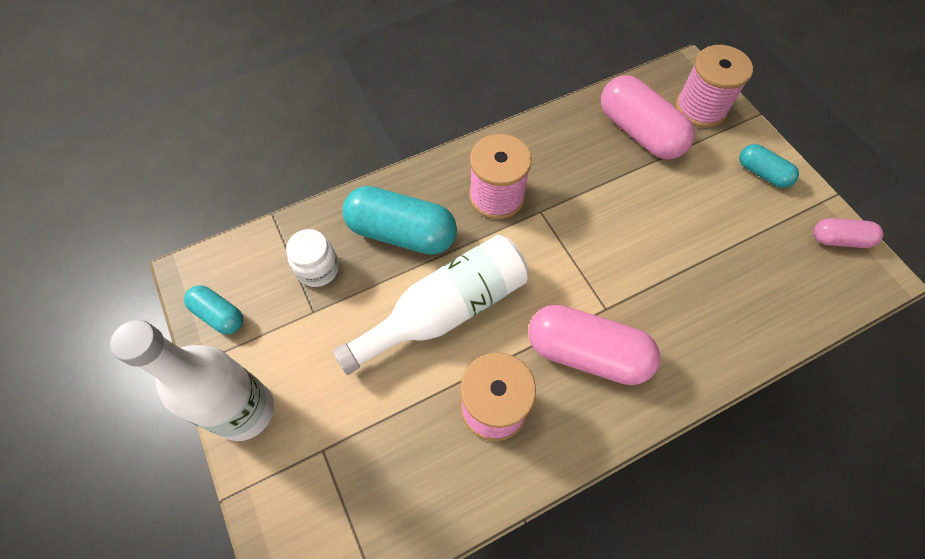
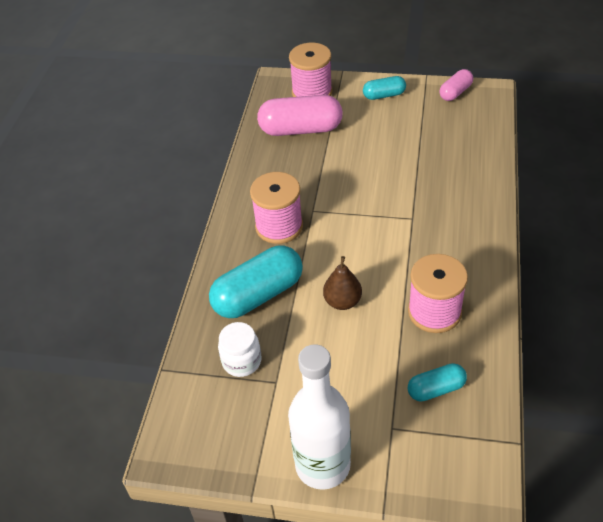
camera: 50 degrees left, 15 degrees down
turquoise capsule [184,285,243,334] -> turquoise capsule moved to [408,363,467,402]
white bottle [333,235,529,375] -> brown pear [323,256,362,310]
pink capsule [528,305,660,385] -> none

